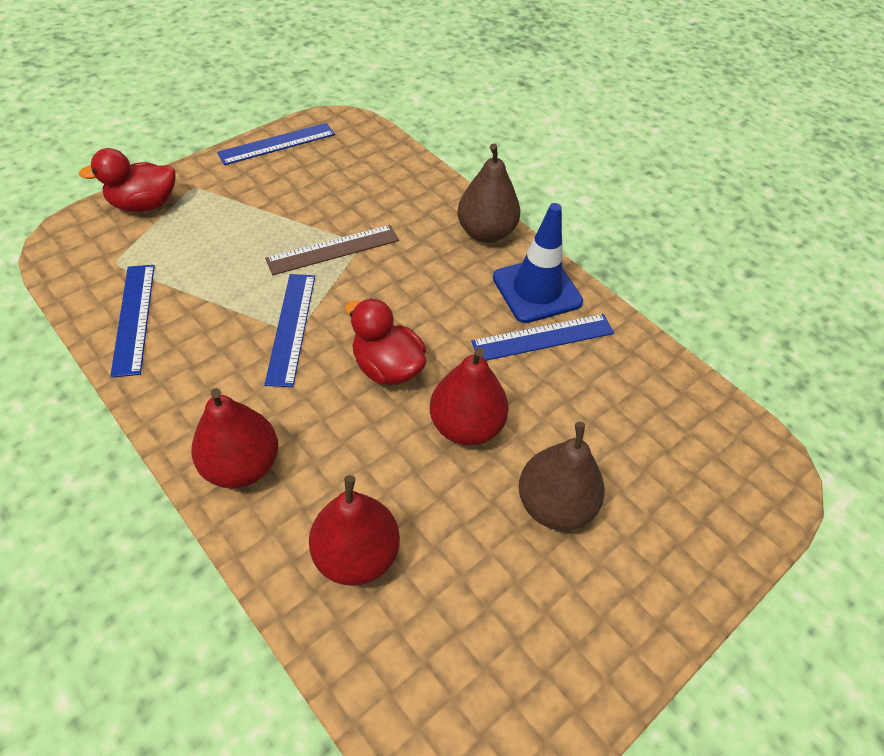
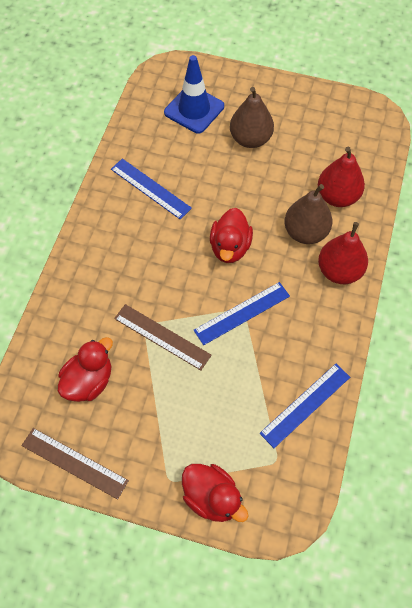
camera: 120 degrees left, 10 degrees up
blue ruler [217,123,335,165] -> brown ruler [22,428,129,500]
red pear [430,347,509,445] -> none
brown pear [457,143,520,243] -> brown pear moved to [284,184,332,244]
blue traffic cone [493,203,583,323] -> blue traffic cone moved to [164,55,224,134]
none -> red duck [58,337,113,402]

